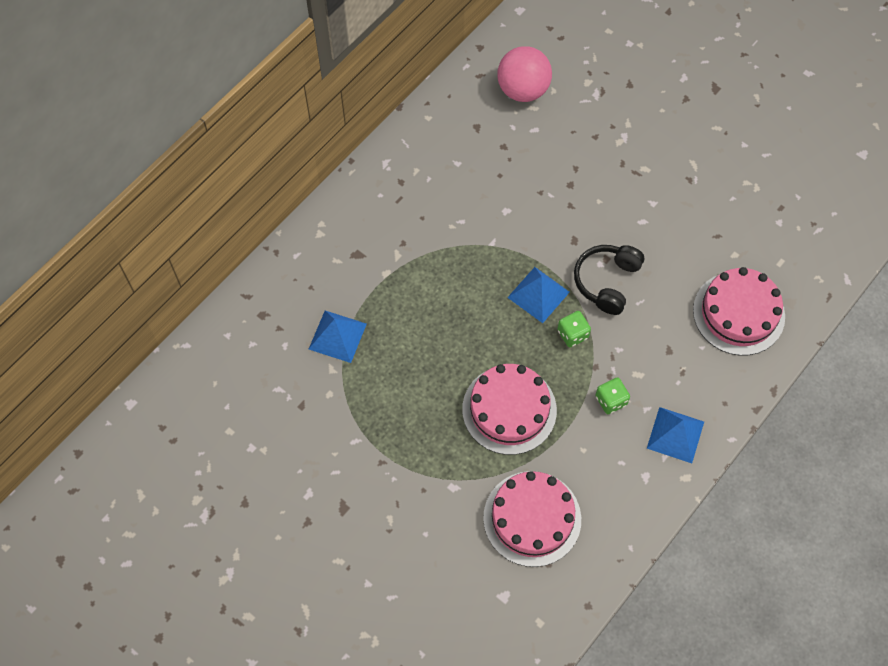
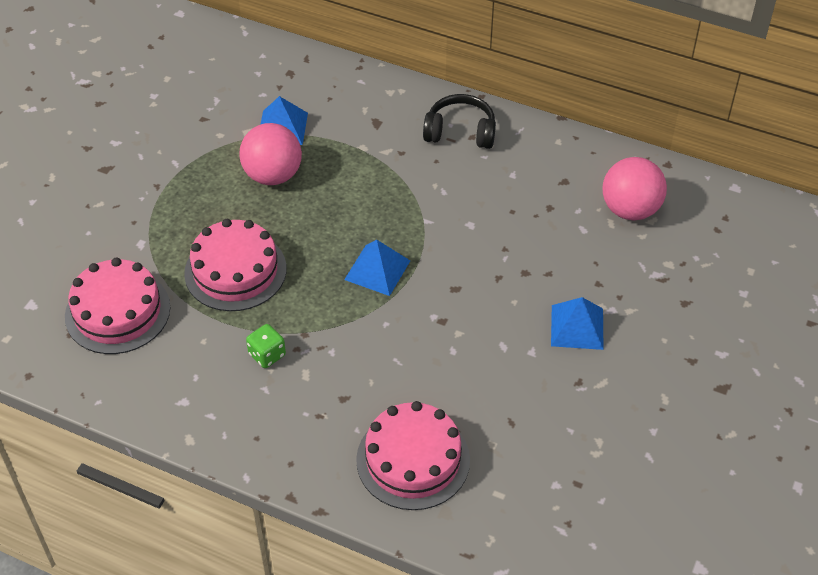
camera: 75 degrees right, 15 degrees down
green dice [557,311,591,347] -> none
black headphones [574,245,644,315] -> black headphones moved to [423,94,496,149]
blue pyramid [647,407,704,463] -> blue pyramid moved to [551,297,604,350]
none -> pink ball [239,123,302,185]

